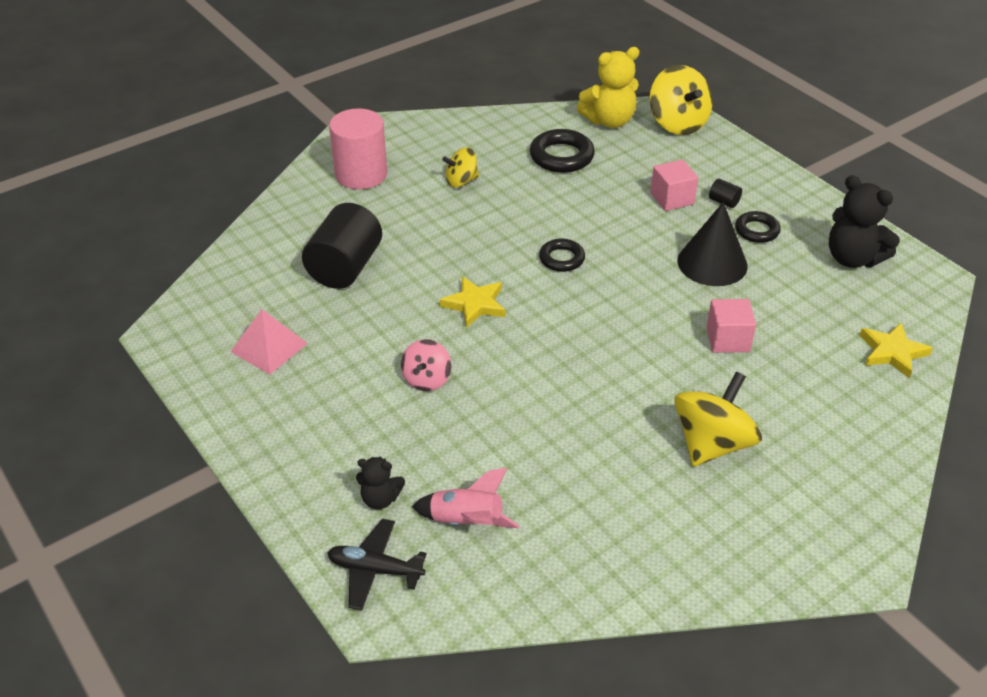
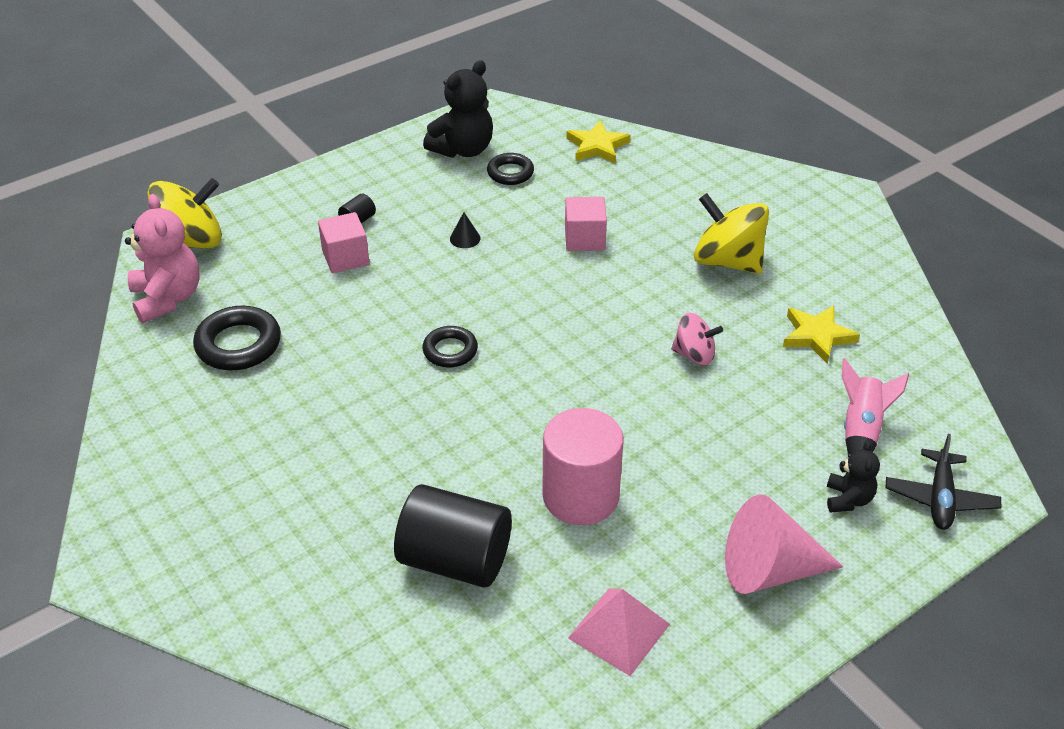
camera: 90 degrees left, 0 degrees up
pink cylinder [329,108,387,189] -> pink cylinder moved to [542,408,624,525]
pink spinning top [401,339,452,391] -> pink spinning top moved to [671,313,723,365]
yellow star [440,276,506,328] -> yellow star moved to [783,306,860,364]
yellow spinning top [442,147,479,188] -> none
yellow teddy bear [577,47,639,128] -> pink teddy bear [125,194,200,323]
black cone [677,202,748,286] -> black cone [450,212,481,248], size x0.41
black ring [735,211,781,243] -> black ring moved to [487,153,534,185]
none -> pink cone [725,495,843,594]

